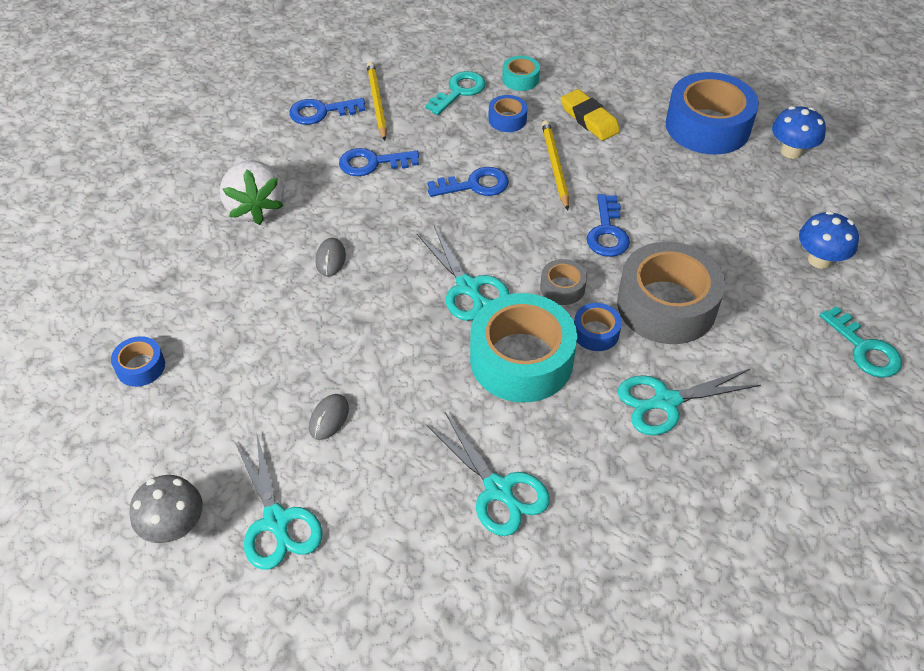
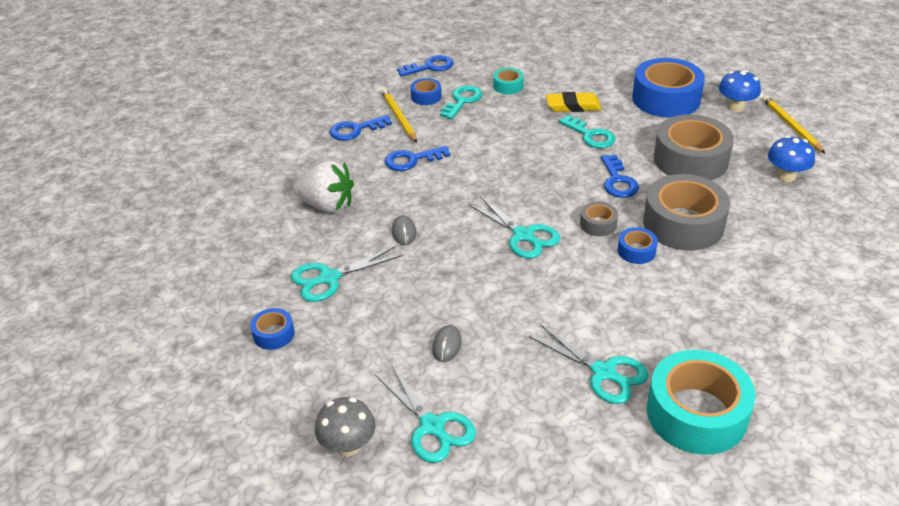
camera: 10 degrees left, 10 degrees down
white strawberry [220,160,284,225] -> white strawberry turned 45 degrees counterclockwise [293,160,354,213]
blue key [428,167,509,197] -> blue key moved to [397,55,454,77]
turquoise tape [470,293,577,402] -> turquoise tape moved to [647,350,756,455]
blue tape [488,95,528,132] -> blue tape moved to [411,78,441,105]
yellow pencil [542,120,569,210] -> yellow pencil moved to [763,96,825,153]
yellow eraser [561,89,620,141] -> yellow eraser turned 45 degrees counterclockwise [546,92,601,112]
turquoise scissors [618,368,761,435] -> turquoise scissors moved to [291,246,402,302]
turquoise key [820,306,902,378] -> turquoise key moved to [559,115,616,148]
none -> grey tape [654,114,734,180]

